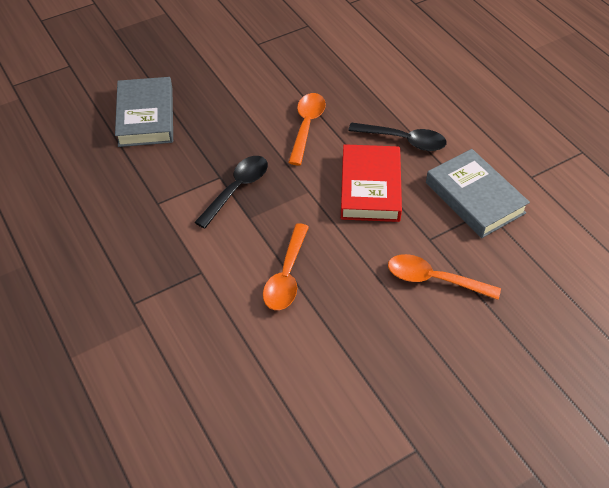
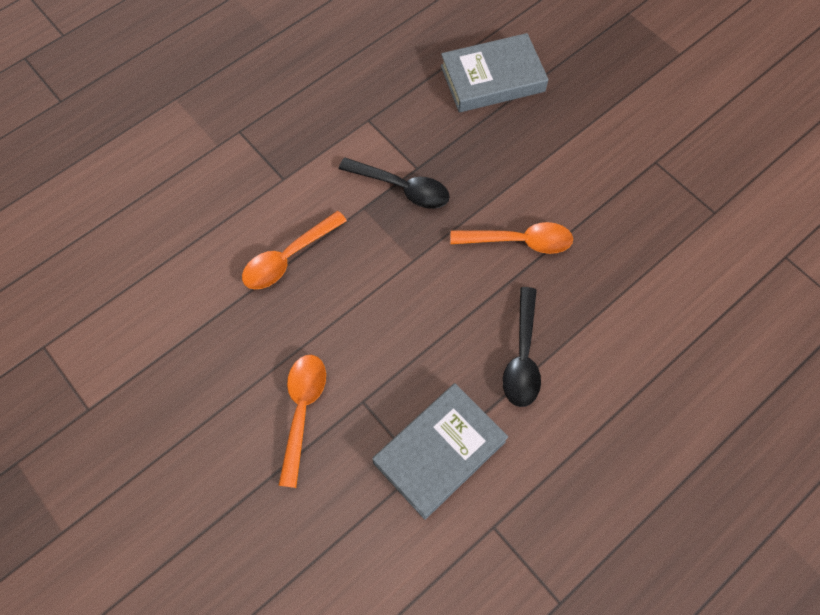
camera: 80 degrees right, 15 degrees up
orange spoon [263,223,309,310] -> orange spoon turned 45 degrees counterclockwise [242,211,347,289]
red book [341,144,402,222] -> none

